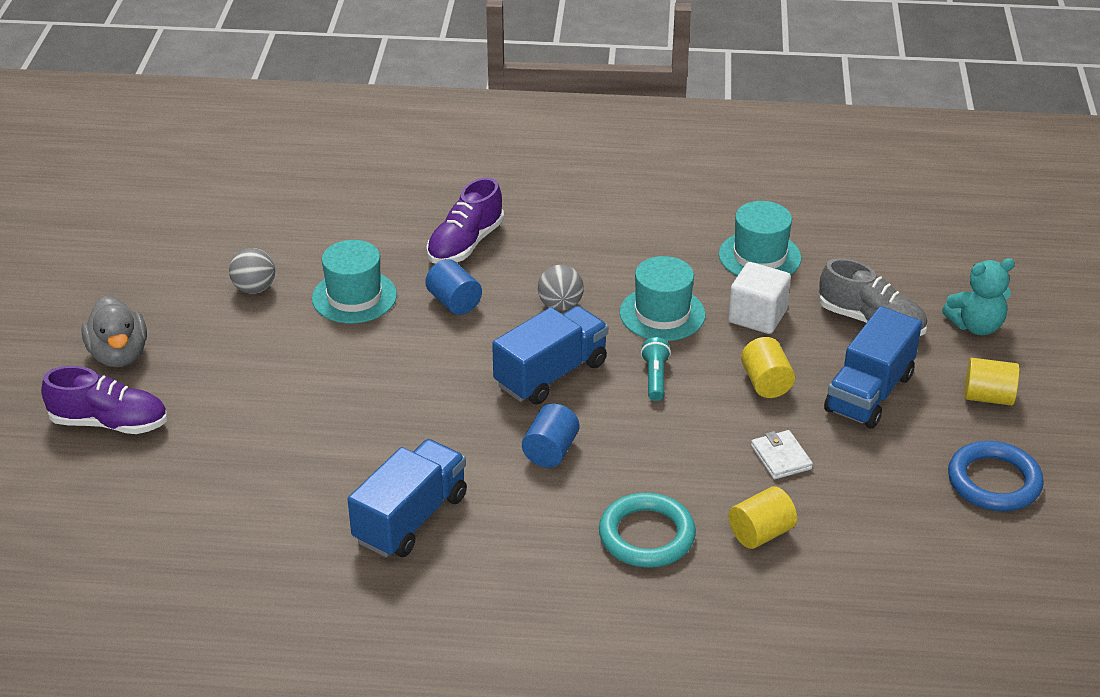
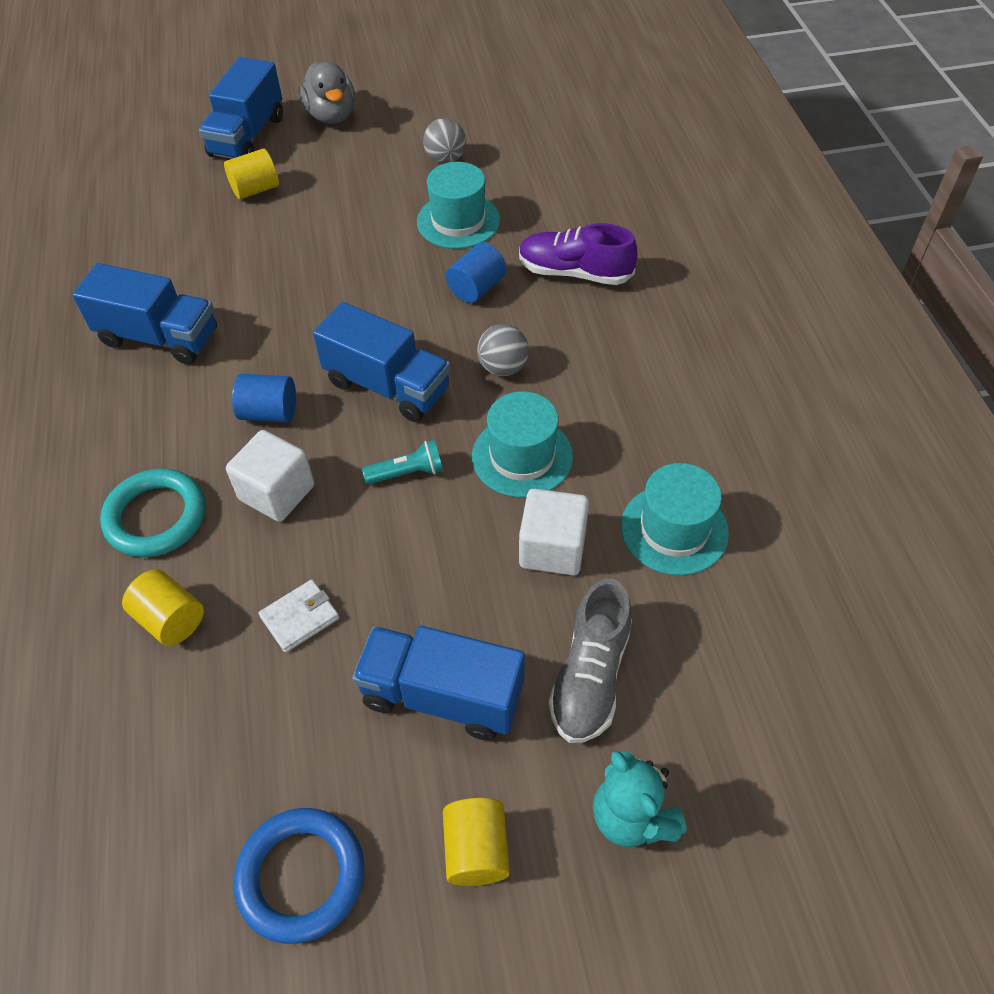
camera: 75 degrees right, 15 degrees up
purple shoe [41,366,167,434] -> blue truck [199,57,283,159]
grey duck [81,296,147,367] -> grey duck turned 75 degrees counterclockwise [299,62,355,124]
yellow cylinder [741,337,795,398] -> yellow cylinder moved to [224,149,279,199]
none -> white cube [226,430,314,522]

